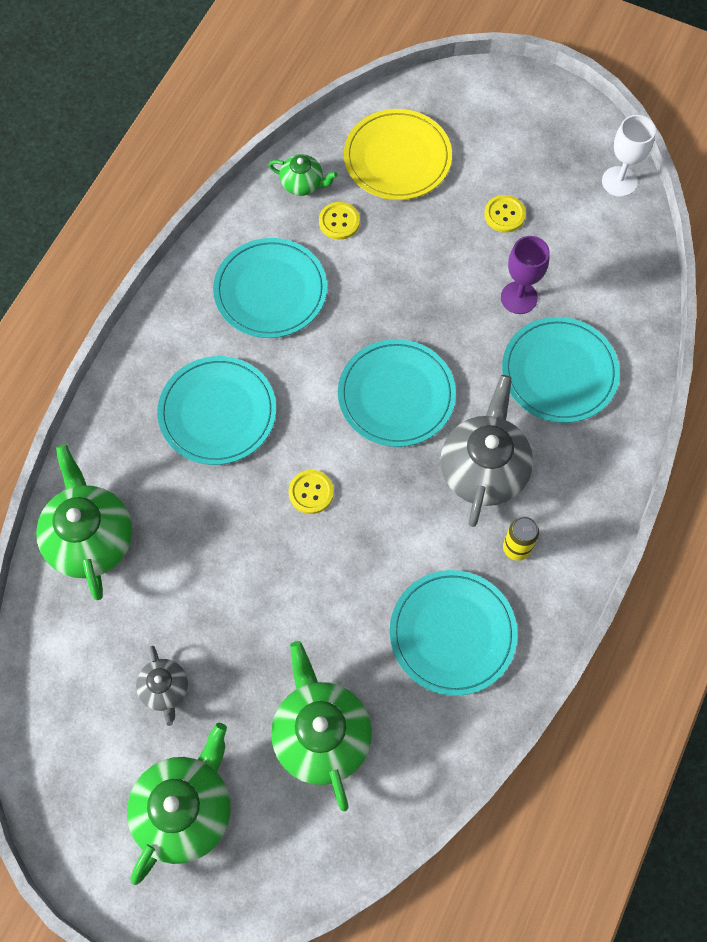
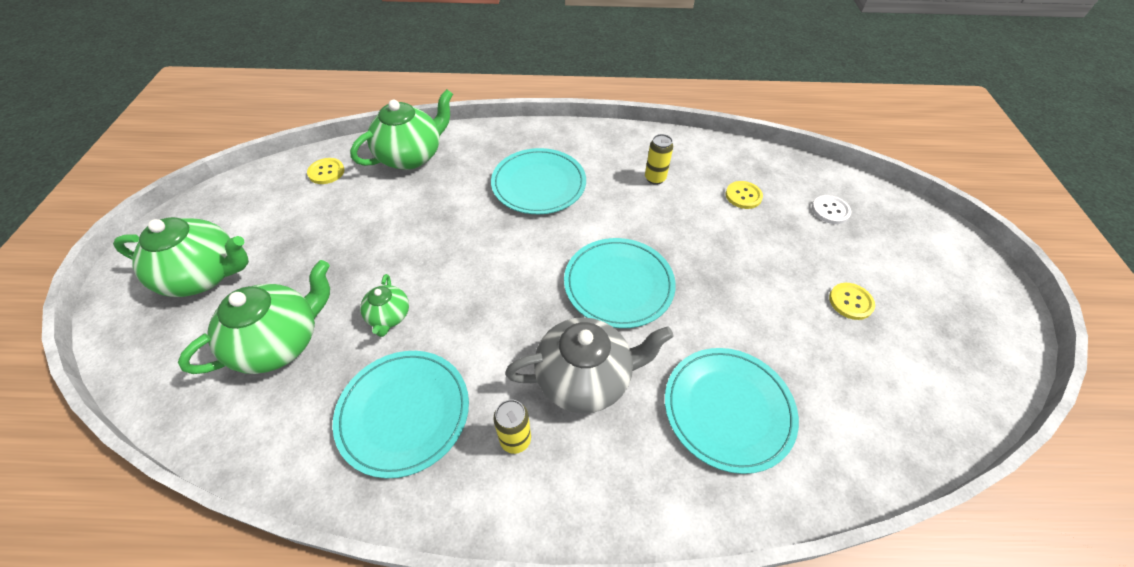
camera: 65 degrees right, 15 degrees down
grey teapot [136,646,188,726] -> none
turquoise plate [213,238,327,338] -> yellow can [645,134,673,185]
green teapot [269,154,338,196] -> green teapot moved to [360,274,409,337]
yellow button [288,470,334,514] -> yellow button moved to [307,158,345,184]
yellow plate [344,109,452,200] -> white button [812,195,851,224]
purple goblet [501,236,550,314] -> none
white goblet [602,115,656,197] -> none

